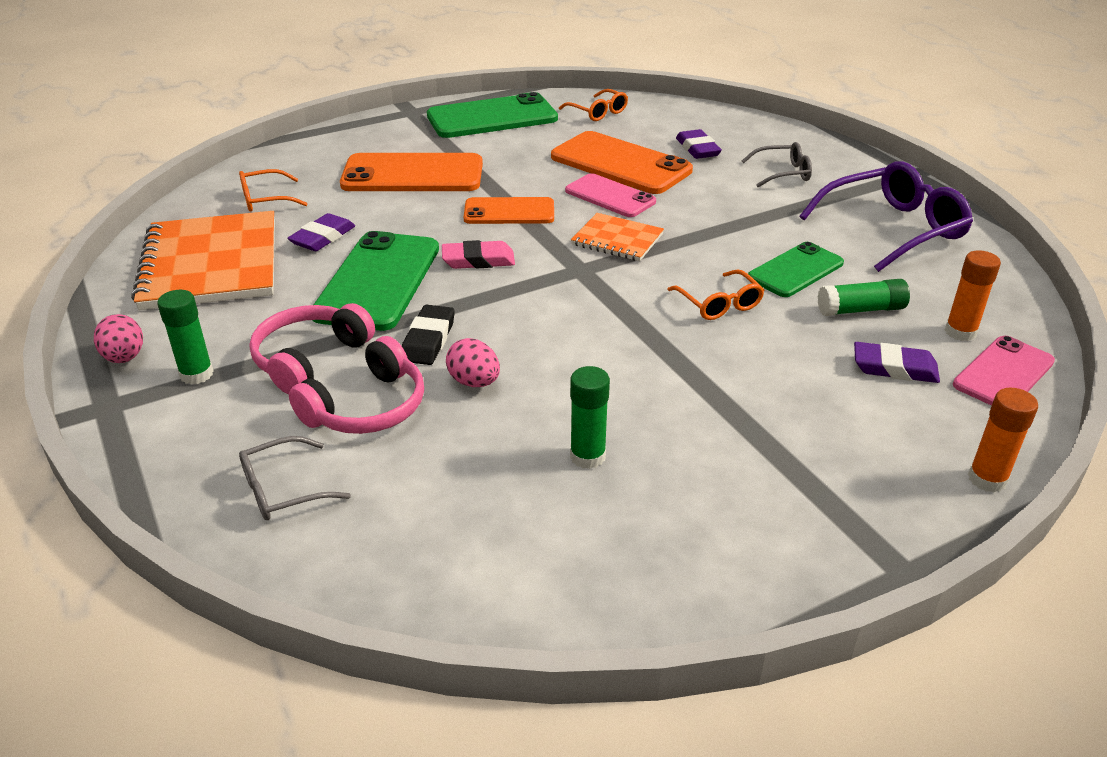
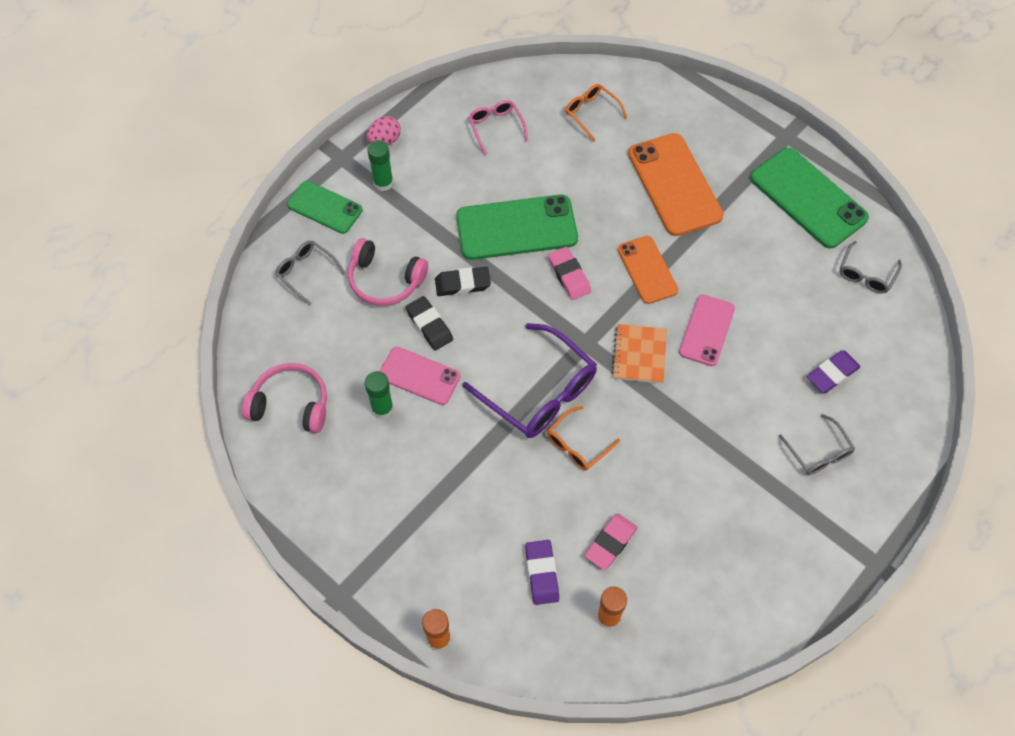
camera: 70 degrees right, 25 degrees up
orange notebook [131,211,275,310] -> pink glasses [468,100,528,155]
pink headphones [249,303,375,394] -> pink headphones moved to [242,363,327,433]
purple eraser [287,213,355,251] -> none
pink egg [446,338,500,387] -> black eraser [406,296,453,350]
orange phone [551,131,693,194] -> none
orange glasses [559,89,628,121] -> grey glasses [839,241,902,293]
green phone [748,242,844,297] -> green phone moved to [287,181,363,234]
purple glasses [800,161,973,272] -> purple glasses moved to [462,323,597,438]
green glue stick [817,279,910,316] -> pink eraser [584,514,638,570]
pink phone [953,336,1055,406] -> pink phone moved to [379,347,461,405]

